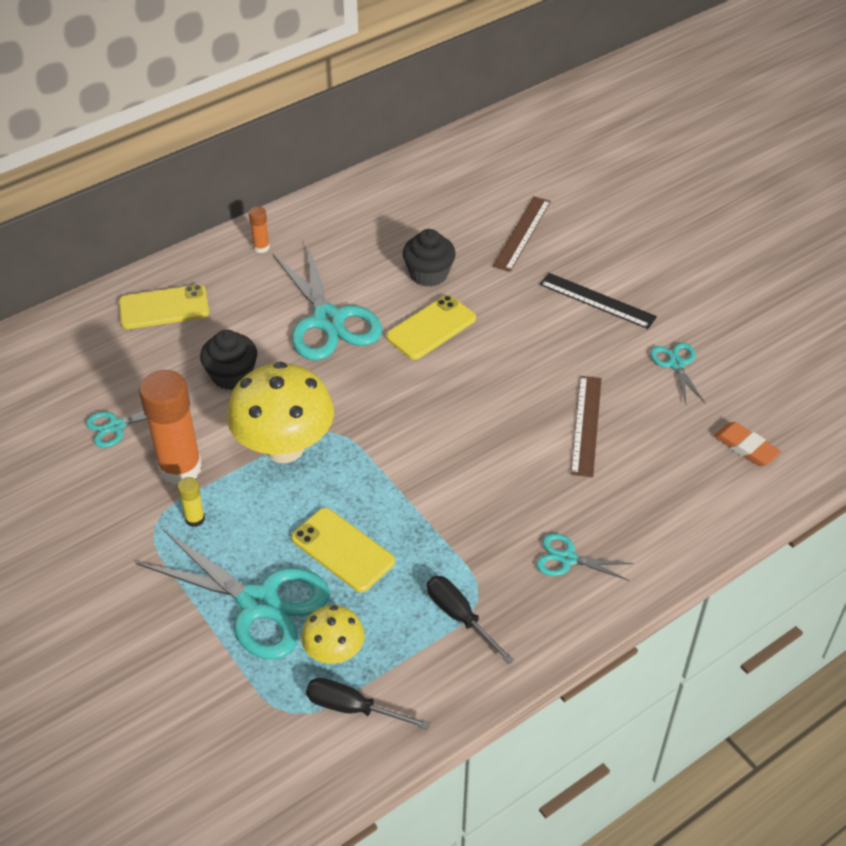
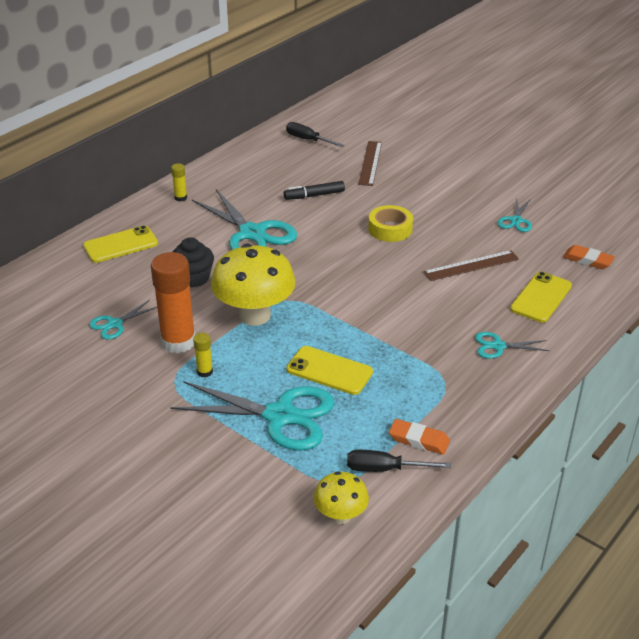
camera: 15 degrees left, 10 degrees down
orange glue stick [249,206,270,253] -> yellow glue stick [171,163,187,201]
yellow mushroom [301,605,365,664] -> yellow mushroom moved to [314,471,369,524]
yellow phone [386,295,476,360] -> yellow phone moved to [510,272,572,323]
black cupcake [403,229,456,287] -> black marker [284,181,345,200]
black screwdriver [427,576,515,664] -> black screwdriver moved to [286,122,345,147]
black ruler [540,273,657,329] -> none
brown ruler [571,376,602,477] -> brown ruler turned 75 degrees clockwise [423,250,519,281]
turquoise scissors [650,342,705,404] -> turquoise scissors turned 135 degrees counterclockwise [498,198,532,232]
none -> yellow tape [368,205,413,242]
none -> orange eraser [389,419,450,455]

